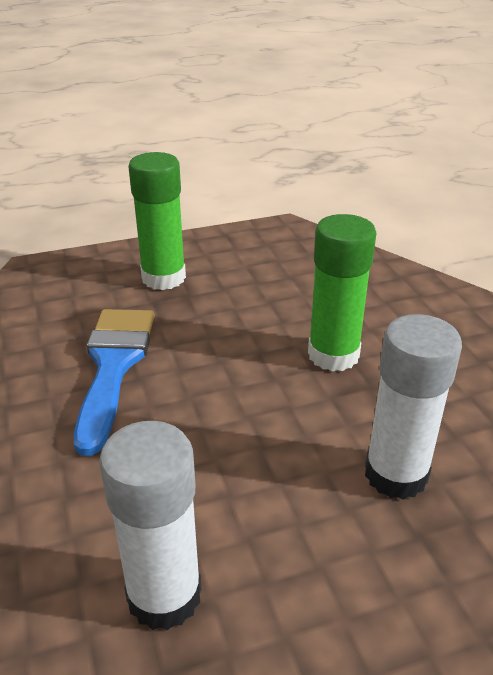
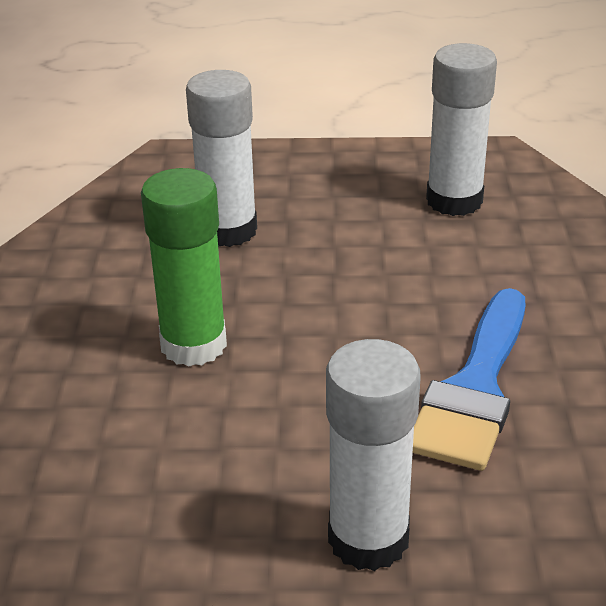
camera: 160 degrees left, 0 degrees up
green glue stick [128,152,186,290] -> white glue stick [326,339,421,571]

